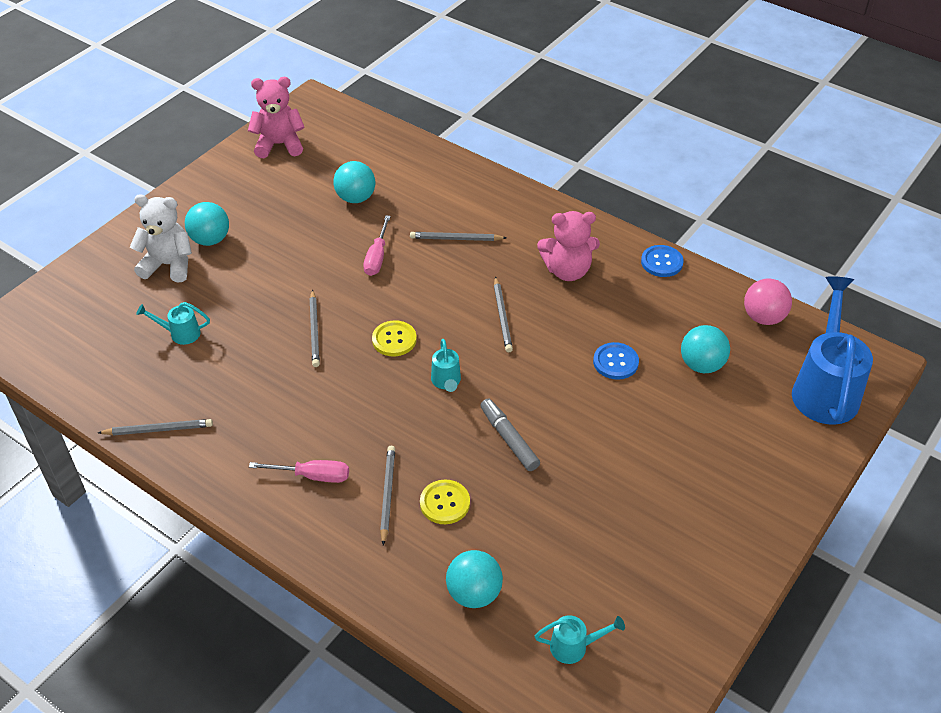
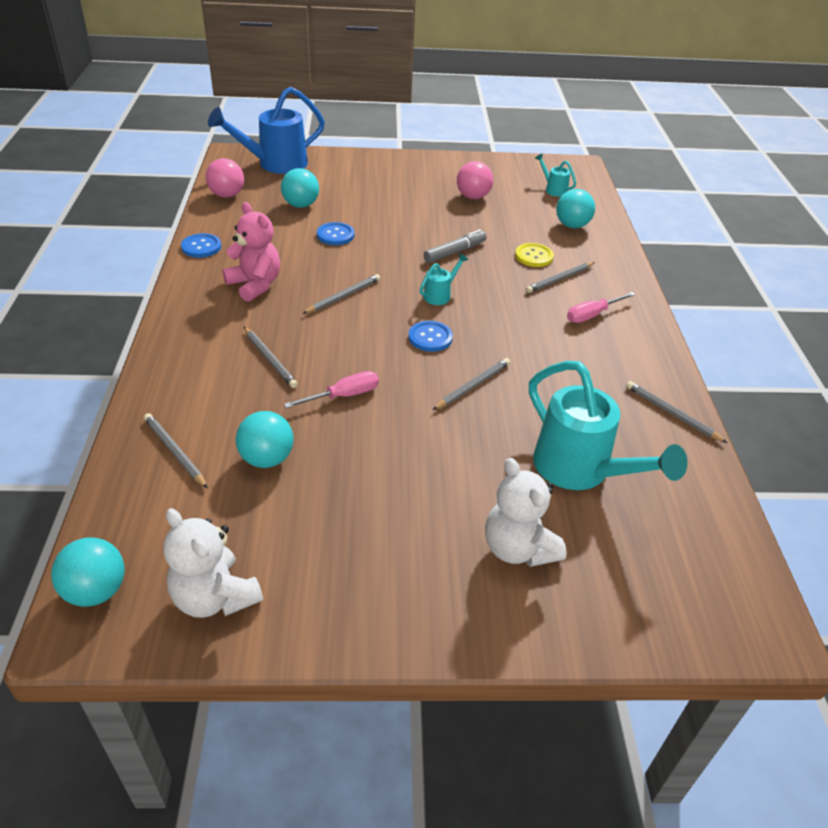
camera: 130 degrees left, 5 degrees down
turquoise watering can [136,302,210,345] -> turquoise watering can [529,361,687,490], size x2.20
turquoise ball [185,202,229,246] -> turquoise ball moved to [51,538,125,607]
pink teddy bear [248,77,305,158] -> white teddy bear [163,508,263,618]
pink screwdriver [249,460,349,483] -> pink screwdriver turned 90 degrees counterclockwise [567,292,636,323]
yellow button [372,320,417,356] -> blue button [409,321,453,352]
grey marker [480,399,540,471] -> grey marker turned 150 degrees counterclockwise [424,229,487,263]
none -> grey pencil [144,413,208,488]
none -> pink ball [457,161,493,199]

